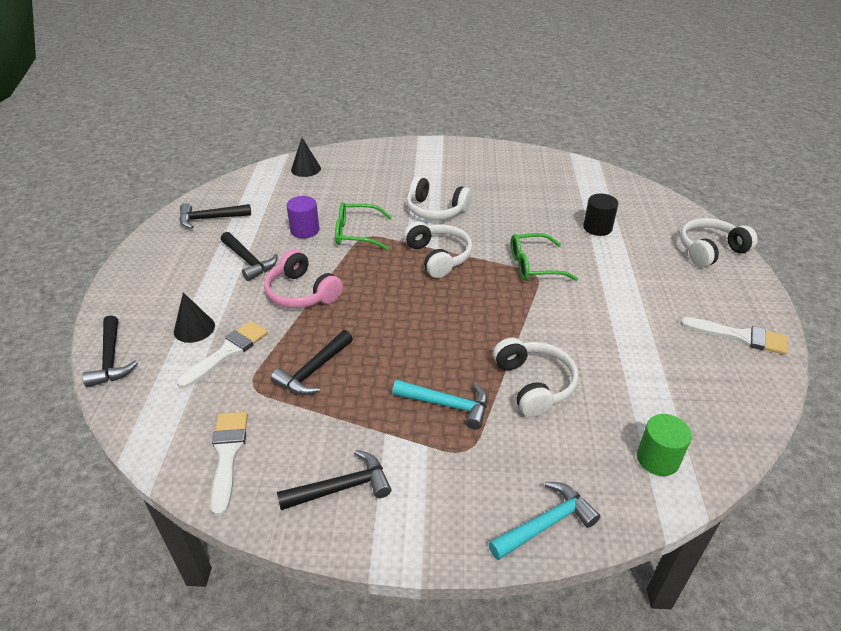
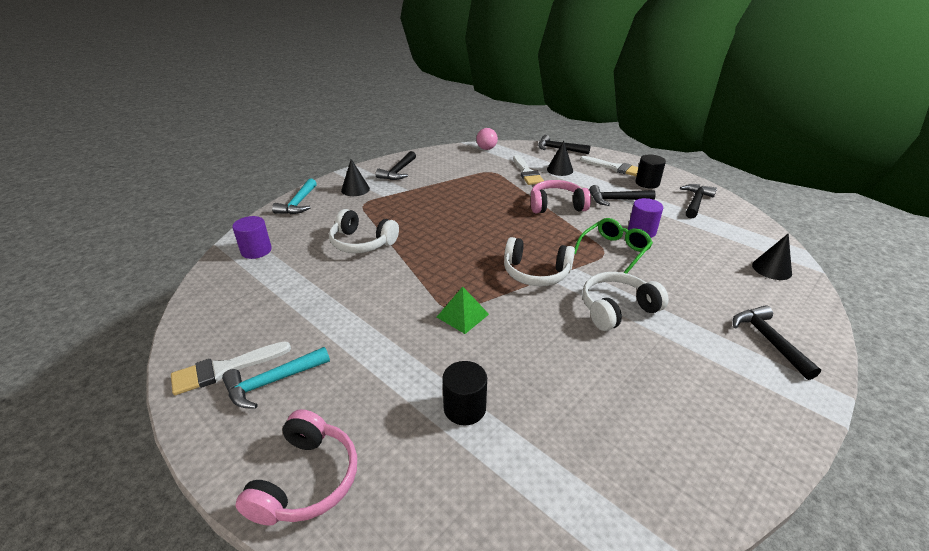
camera: 130 degrees right, 5 degrees down
white brush [211,412,248,516] -> white brush moved to [580,156,638,176]
black hammer [271,330,353,395] -> black hammer moved to [733,305,821,380]
turquoise hammer [392,380,488,430] -> turquoise hammer moved to [222,347,330,409]
green glasses [511,233,578,281] -> green pyramid [437,287,489,334]
green cylinder [637,414,692,476] -> purple cylinder [232,216,272,259]
white headphones [680,218,758,267] -> pink headphones [235,409,357,526]
none -> black cone [341,159,370,196]
none -> pink ball [476,128,498,150]
none -> black cylinder [635,155,666,188]

